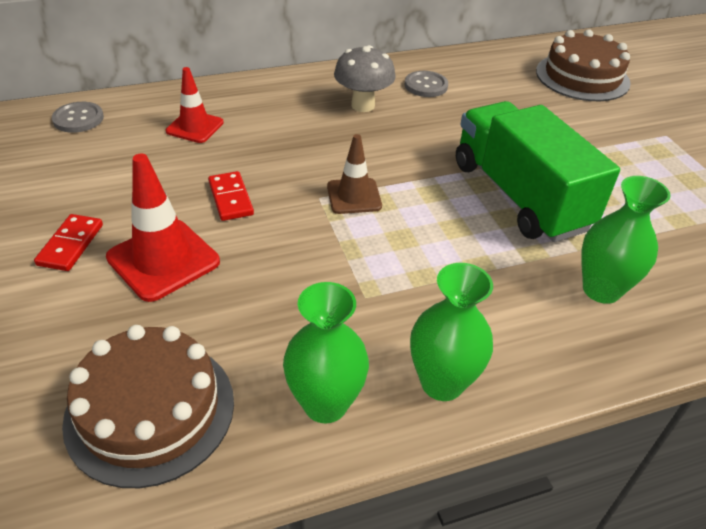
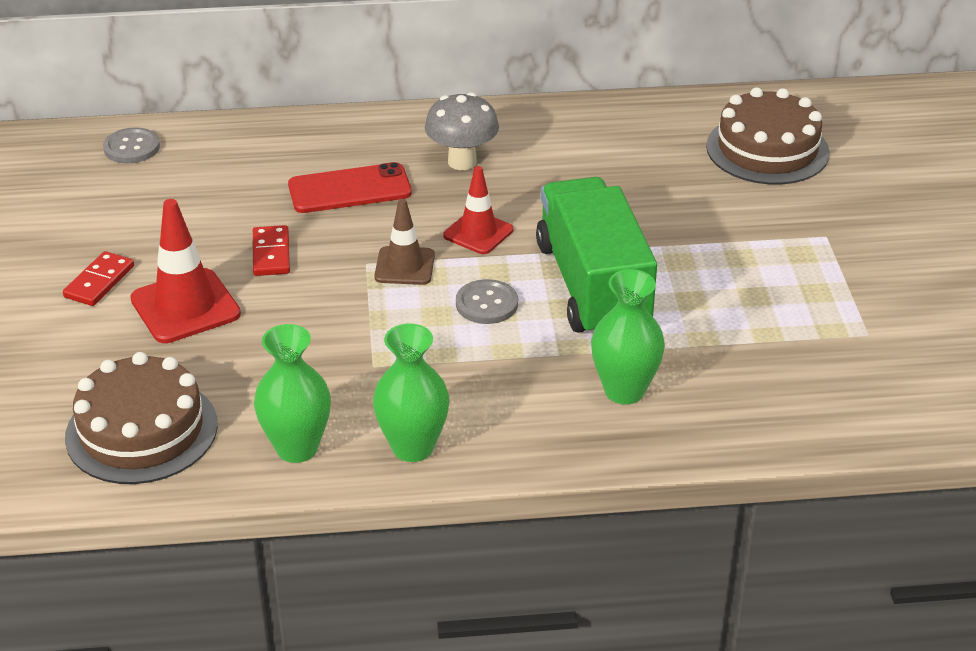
camera: 15 degrees right, 5 degrees down
red traffic cone [166,67,224,143] -> red traffic cone moved to [443,166,513,254]
grey button [405,71,448,97] -> grey button moved to [456,279,518,324]
none -> red phone [288,162,412,213]

